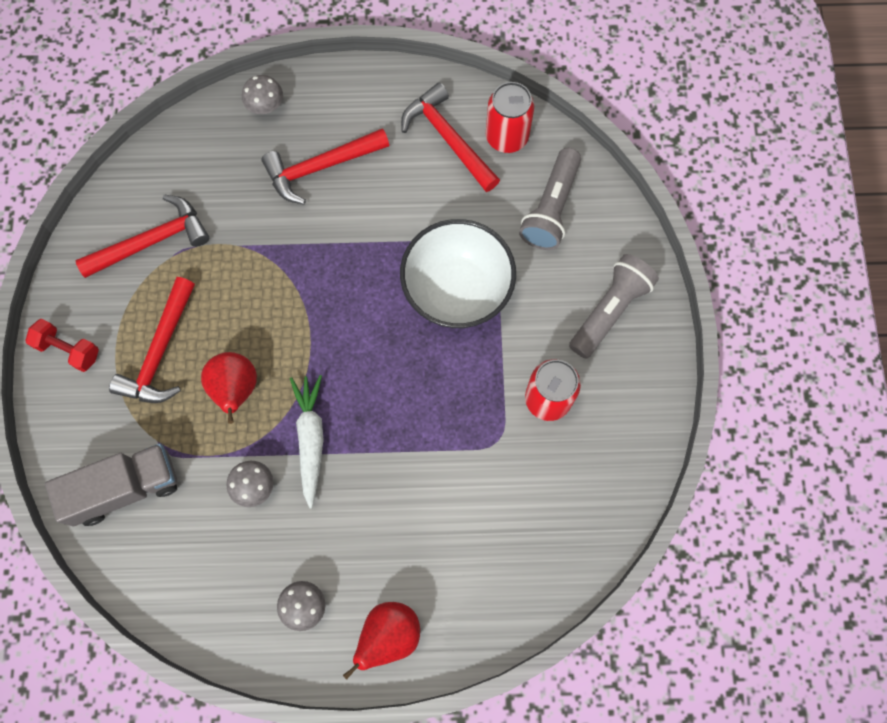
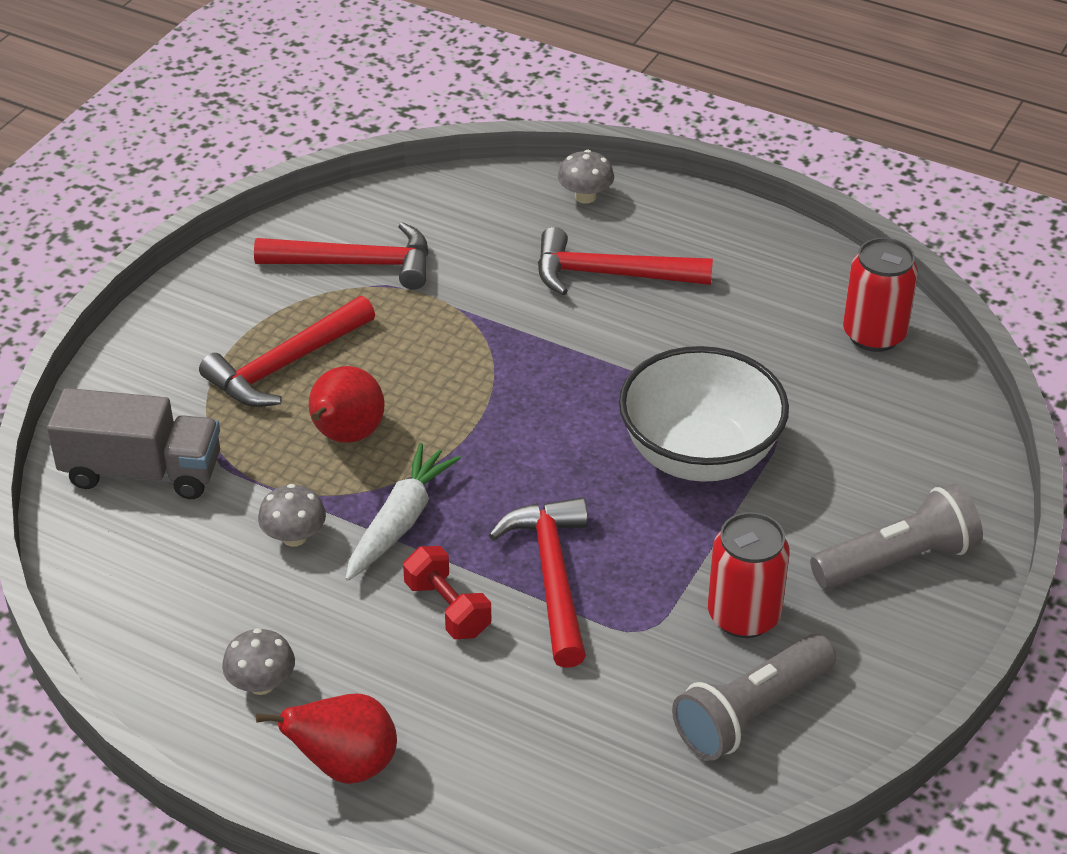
camera: 30 degrees right, 30 degrees down
red dumbbell [25,319,99,372] -> red dumbbell moved to [403,546,491,639]
red hammer [401,82,500,192] -> red hammer moved to [489,497,588,668]
grey flashlight [519,148,581,250] -> grey flashlight moved to [672,634,836,761]

